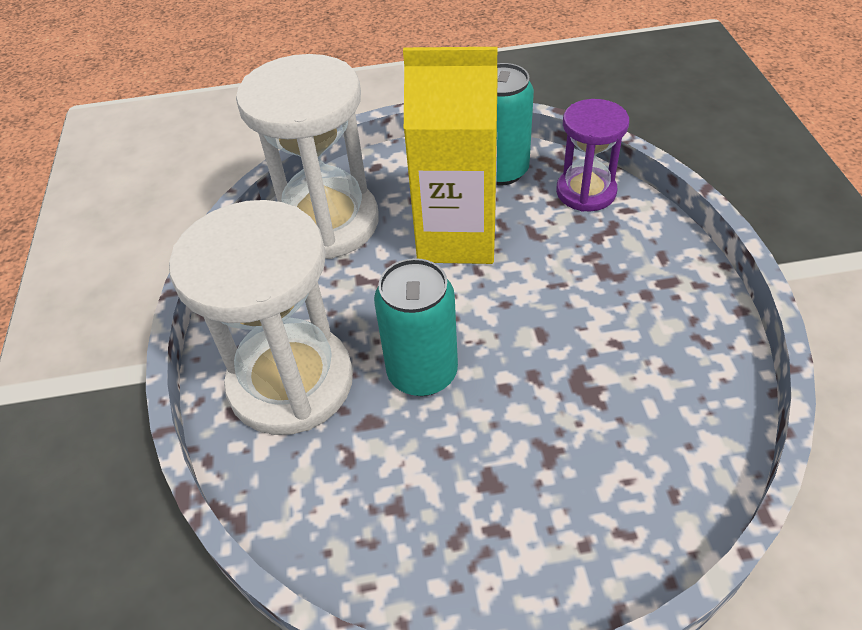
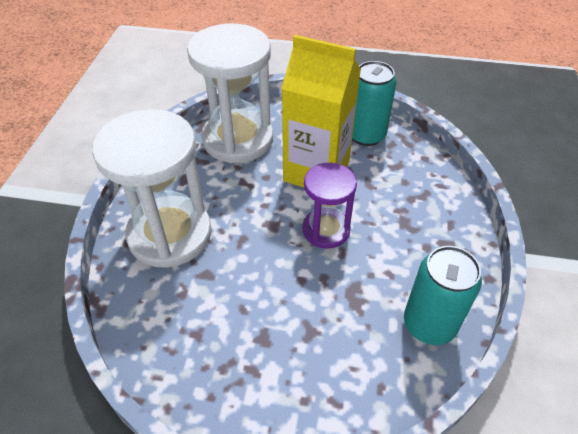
camera: 15 degrees right, 0 degrees up
turquoise can [374,258,458,396] -> turquoise can moved to [404,246,482,345]
purple hourglass [556,99,629,211] -> purple hourglass moved to [302,163,357,249]

